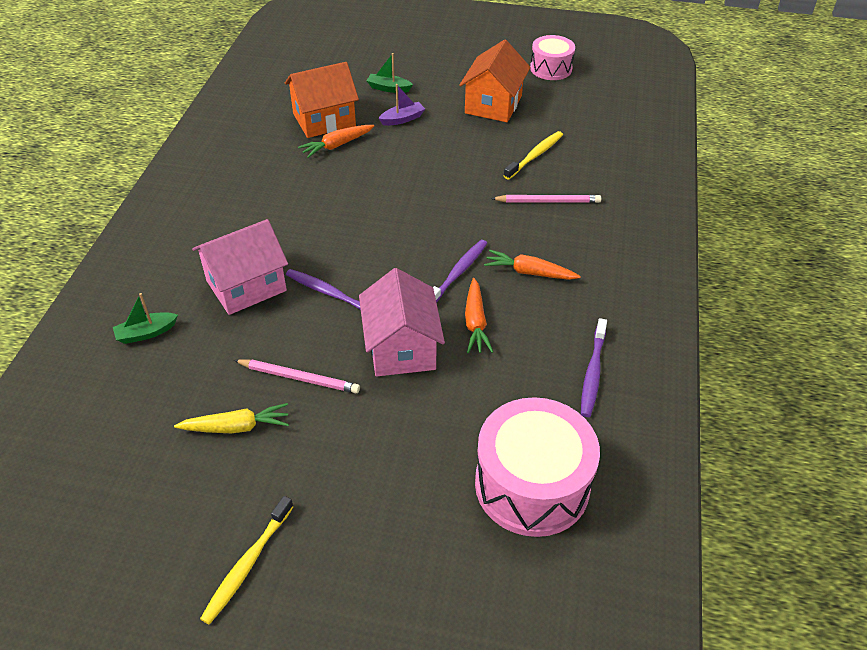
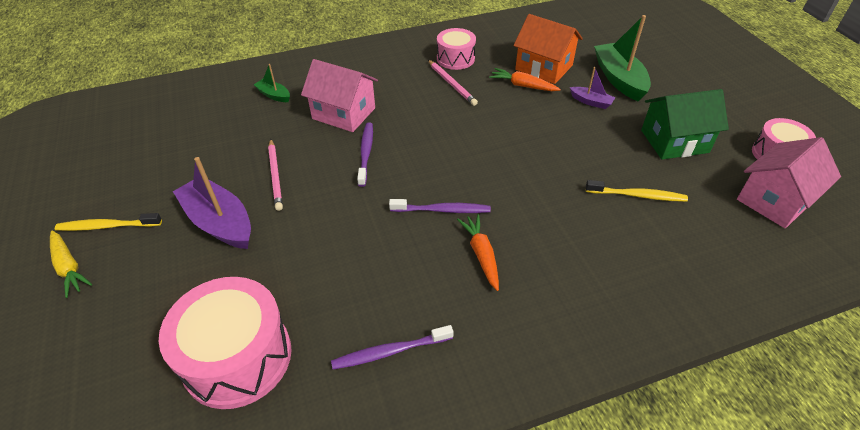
camera: 60 degrees right, 0 degrees up
yellow carrot [174,403,289,433] -> yellow carrot moved to [50,230,92,298]
pink house [359,268,445,377] -> pink house moved to [737,137,841,228]
green boat [366,53,413,93] -> green boat [594,15,651,101], size x1.98
orange house [459,39,531,122] -> green house [641,89,729,160]
orange carrot [465,278,493,353] -> none
pink pencil [491,195,601,203] -> pink pencil moved to [428,60,478,106]
none -> purple boat [173,157,251,249]
none -> pink drum [437,28,476,70]

